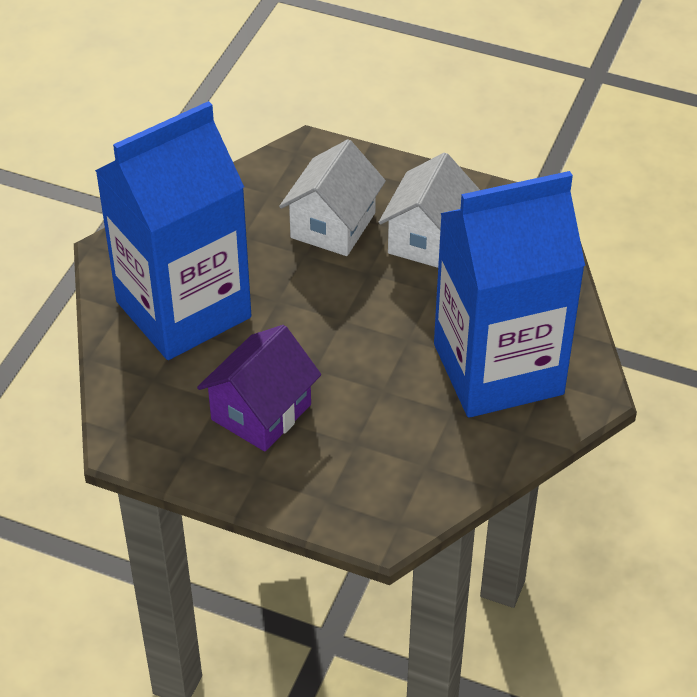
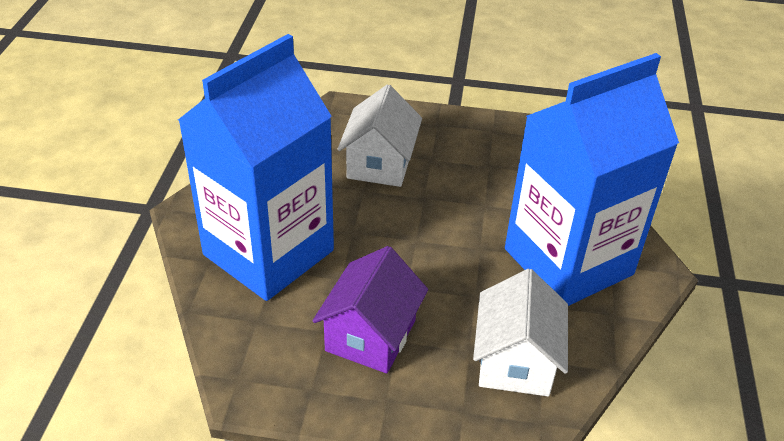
camera: 15 degrees left, 5 degrees down
white house [379,152,480,268] -> white house moved to [473,269,568,396]

